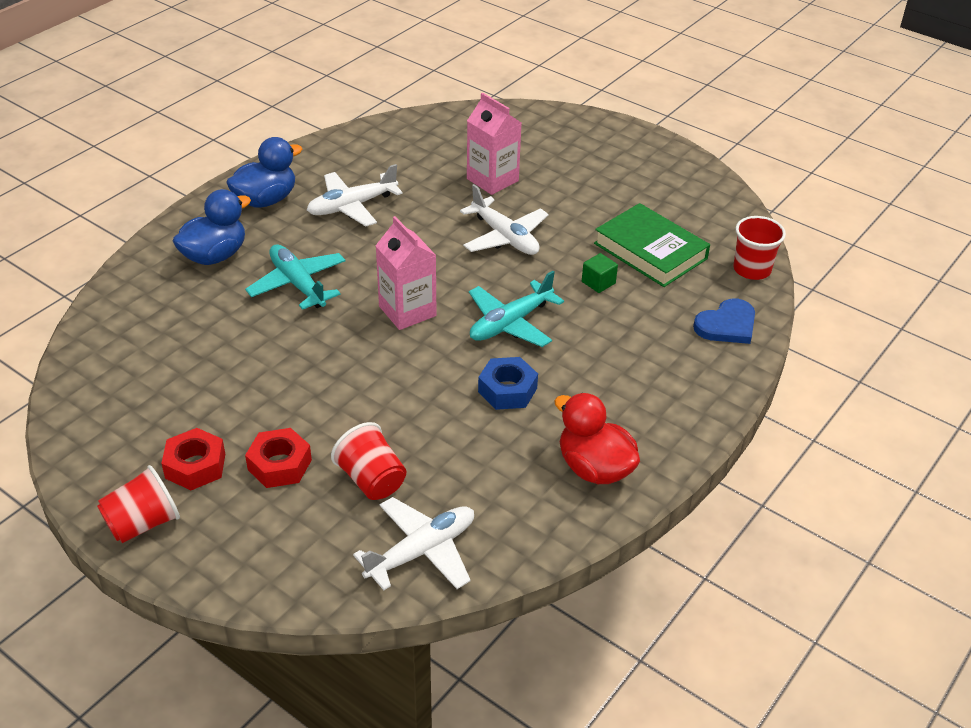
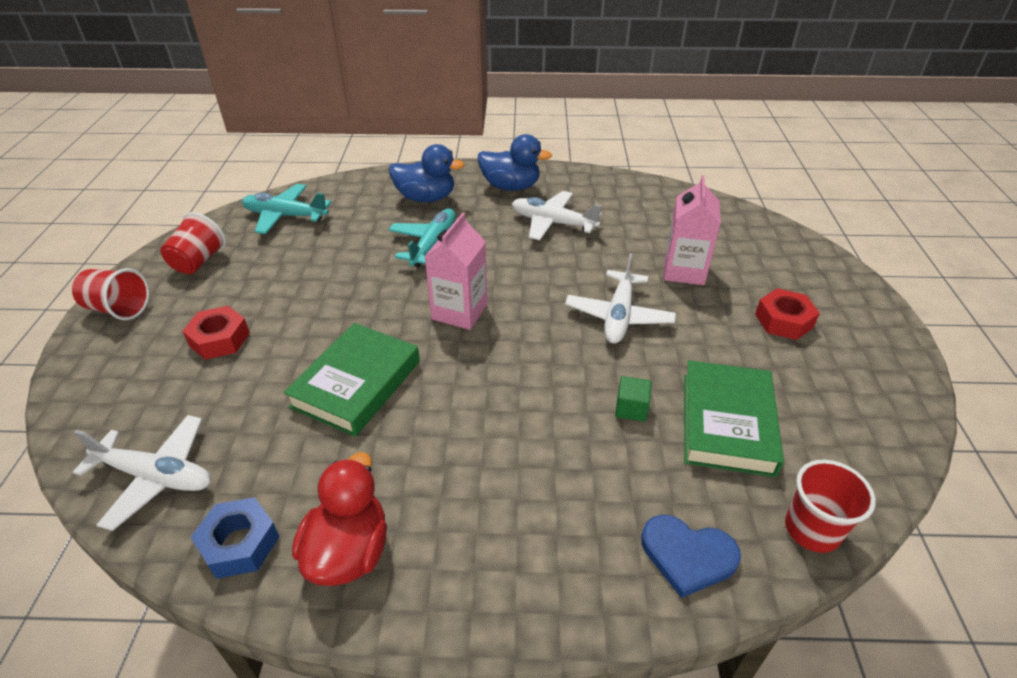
camera: 55 degrees right, 0 degrees up
red nut [161,428,225,490] -> red nut moved to [755,288,820,340]
red cup [331,422,406,500] -> red cup moved to [160,212,226,274]
turquoise plane [469,271,564,347] -> turquoise plane moved to [242,184,331,234]
blue nut [478,357,538,410] -> blue nut moved to [191,497,279,579]
none -> green book [284,323,420,437]

